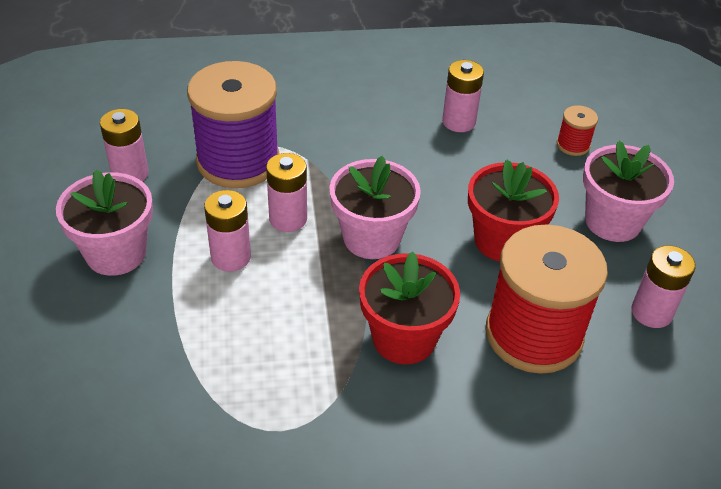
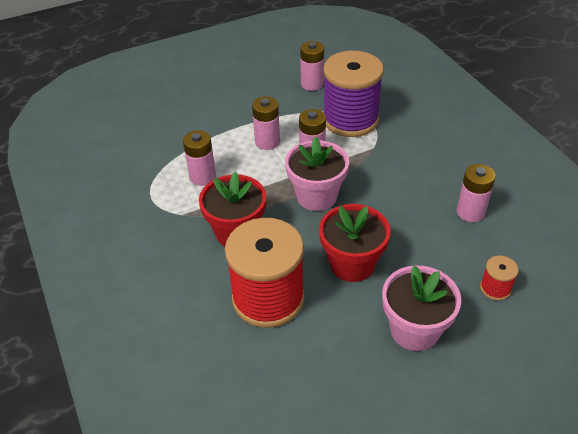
camera: 75 degrees right, 0 degrees up
pink flower pot [56,169,153,276] -> none
pink battery [631,245,696,328] -> pink battery moved to [183,130,216,186]

